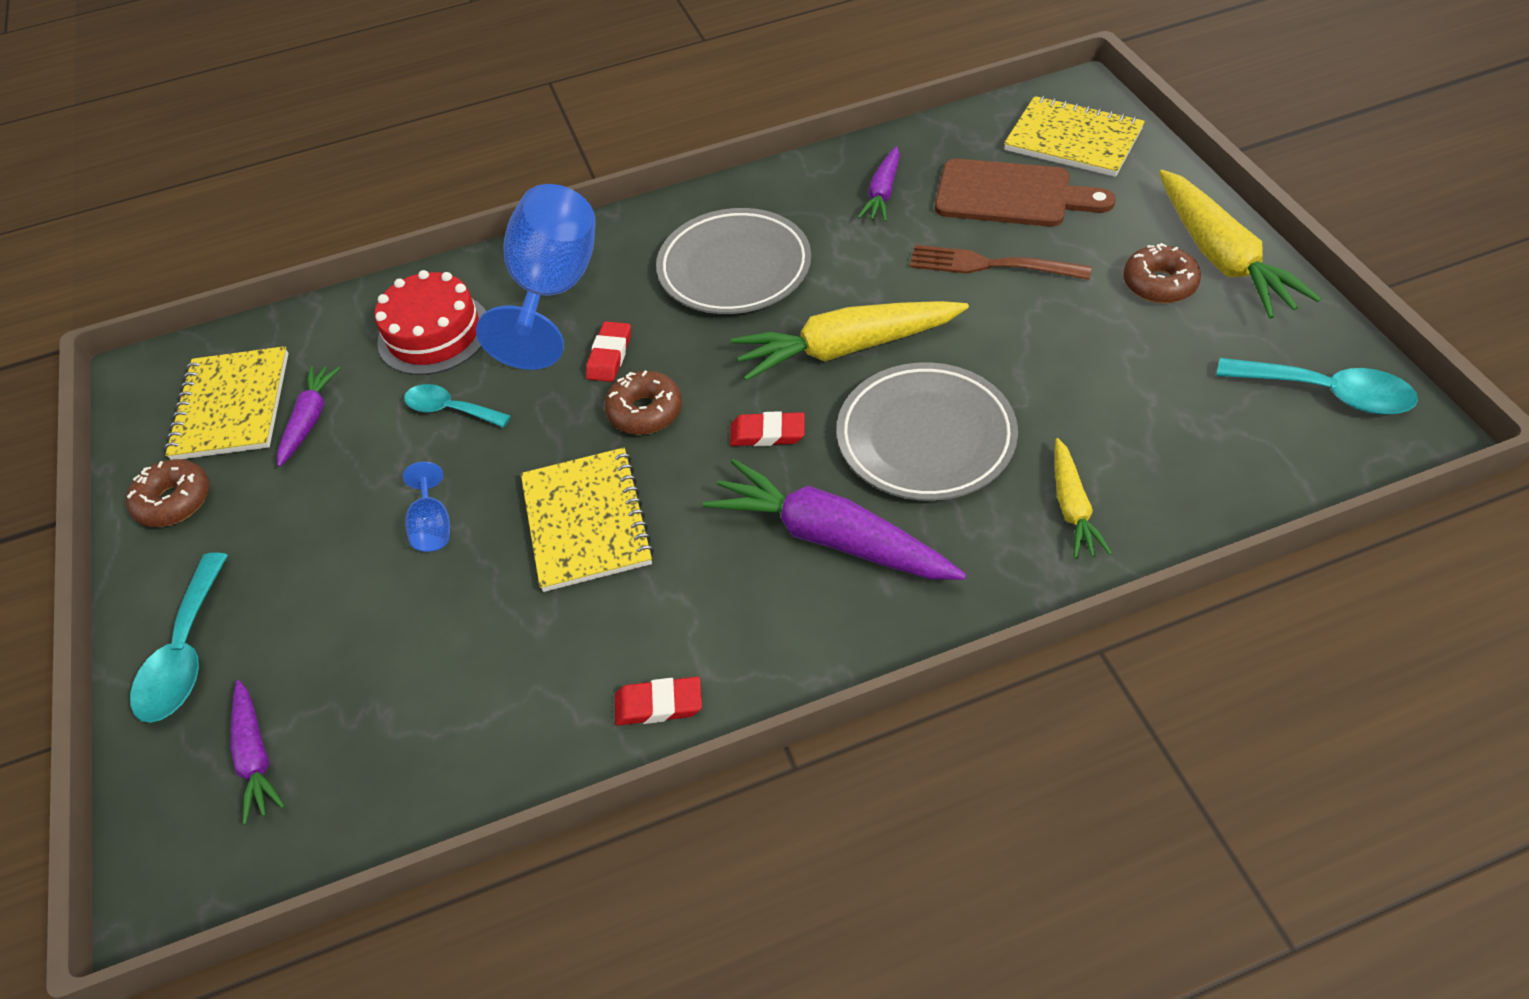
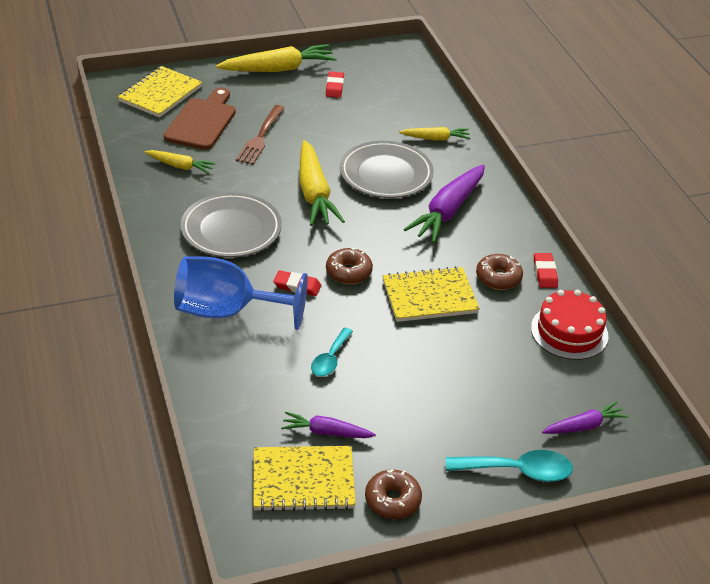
camera: 95 degrees left, 10 degrees down
red cake [374,270,486,375] -> red cake moved to [531,290,608,360]
blue goblet [403,462,450,552] -> none
red eraser [730,411,805,447] -> red eraser moved to [326,72,344,98]
purple carrot [858,146,900,221] -> yellow carrot [145,150,216,174]
brown donut [1123,243,1201,303] -> brown donut moved to [476,254,523,290]
turquoise spoon [1216,358,1418,415] -> none

